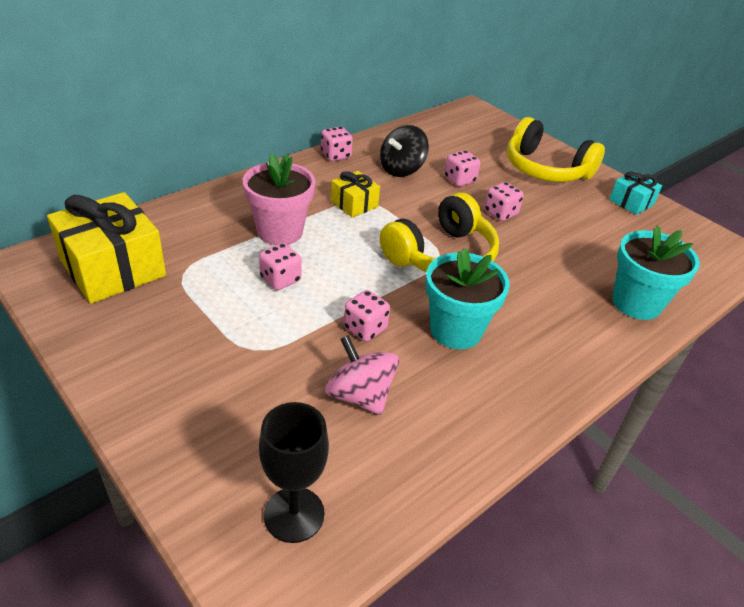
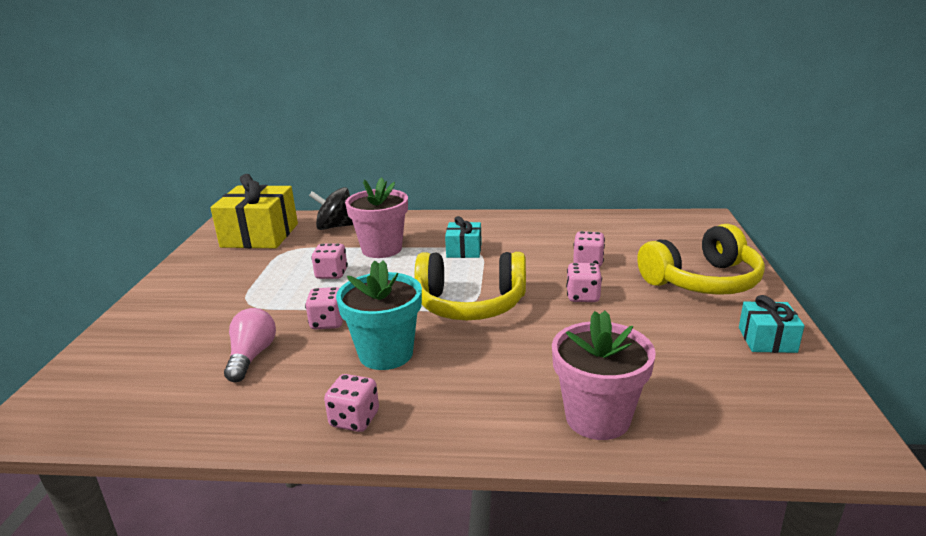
camera: 50 degrees right, 15 degrees down
black goblet [259,402,329,543] -> none
pink dice [321,127,353,161] -> pink dice moved to [324,374,379,432]
pink spinning top [325,335,399,415] -> pink light bulb [224,308,276,382]
yellow gift [331,171,380,218] -> turquoise gift [445,216,482,258]
black spinning top [380,125,429,177] -> black spinning top moved to [309,187,353,230]
yellow headphones [507,117,605,182] -> yellow headphones turned 105 degrees counterclockwise [637,224,765,295]
turquoise flower pot [612,225,700,320] -> pink flower pot [552,311,656,440]

